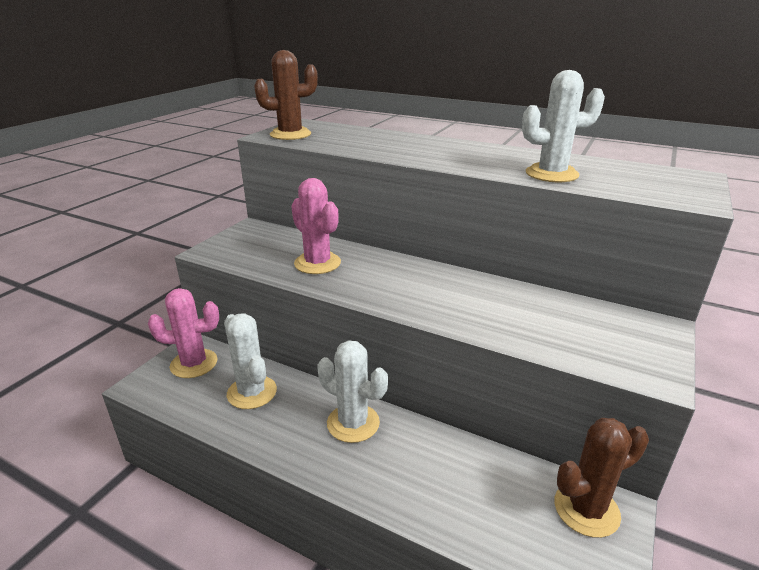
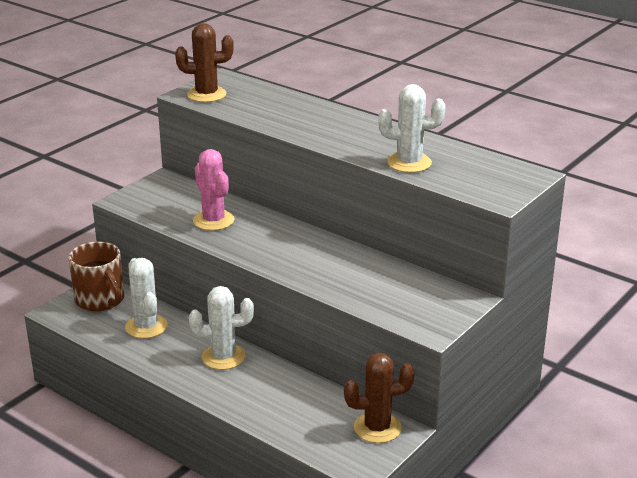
camera: 10 degrees right, 0 degrees up
pink cactus [148,288,219,378] -> brown mug [69,242,124,311]
white cactus [317,340,388,443] -> white cactus turned 45 degrees counterclockwise [189,286,254,370]

